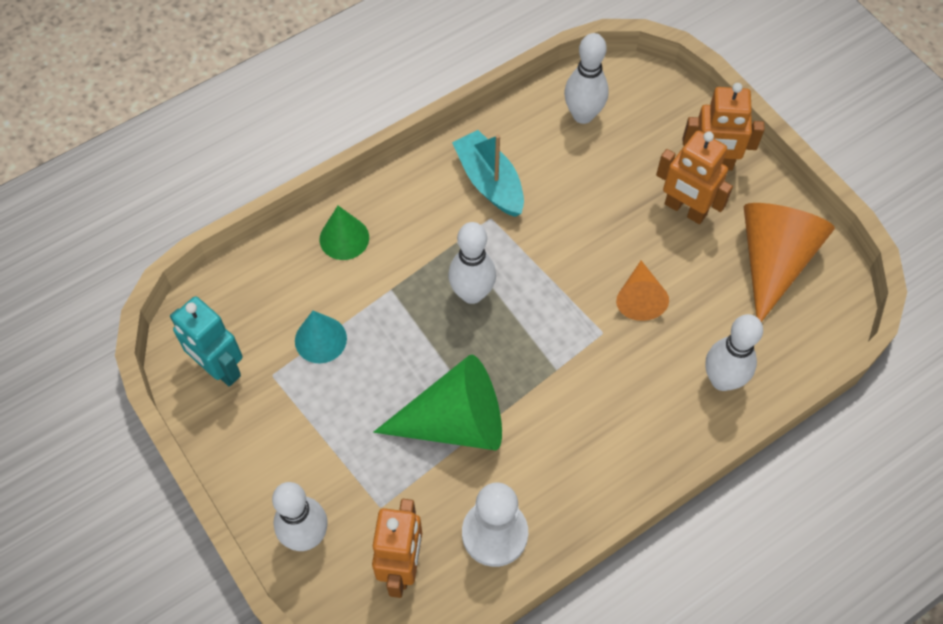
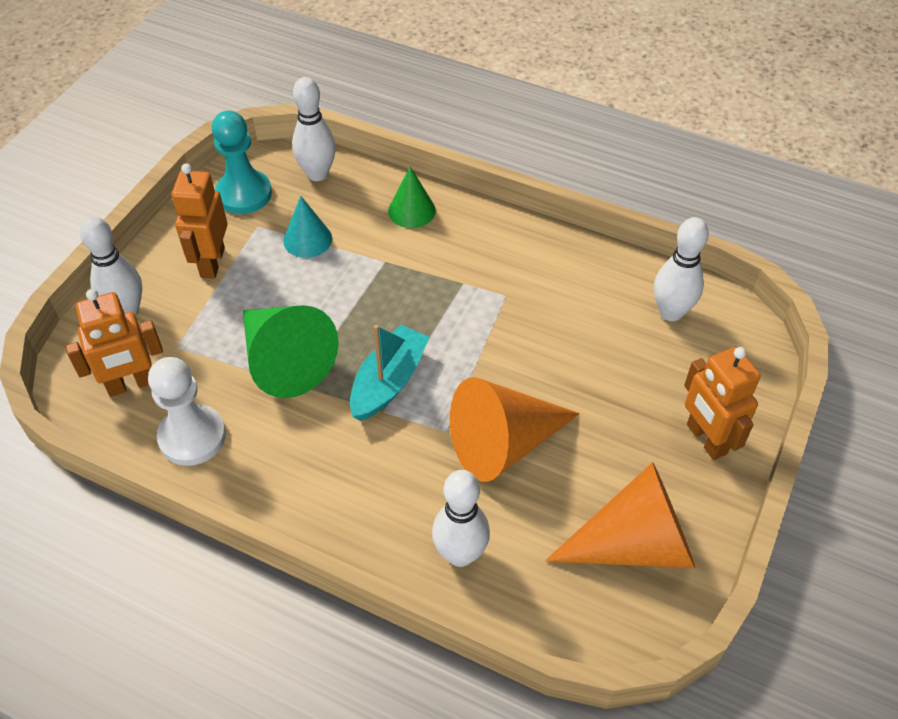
camera: 60 degrees right, 10 degrees down
turquoise robot [170,296,243,387] -> turquoise pawn [212,111,272,214]
white bowling pin [448,222,496,304] -> white bowling pin moved to [292,77,336,181]
turquoise boat [452,130,524,217] -> turquoise boat moved to [350,325,430,421]
orange cone [616,261,669,321] -> orange cone [450,377,580,482], size x1.77
orange robot [656,130,733,224] -> orange robot moved to [171,163,228,279]

